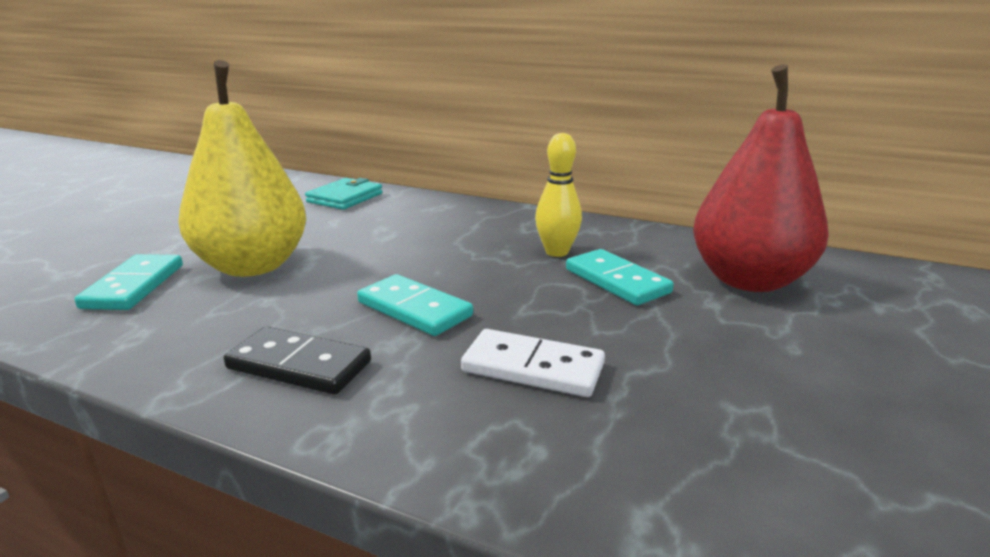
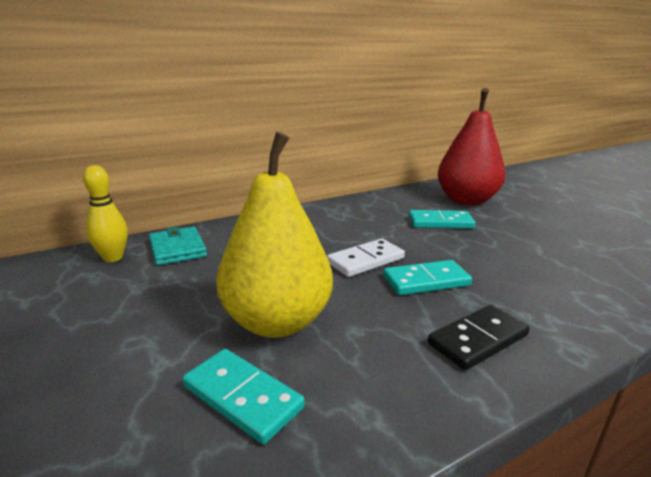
camera: 55 degrees left, 0 degrees up
white domino [461,329,605,397] -> white domino moved to [327,239,405,277]
yellow bowling pin [535,133,582,257] -> yellow bowling pin moved to [83,165,128,262]

